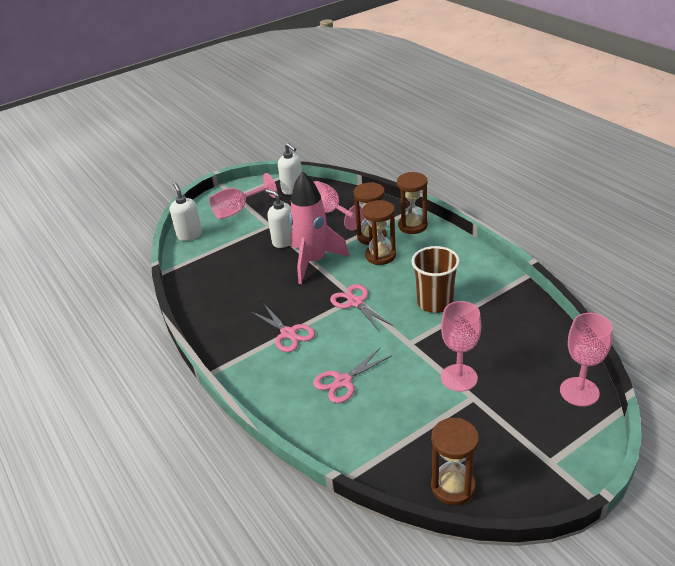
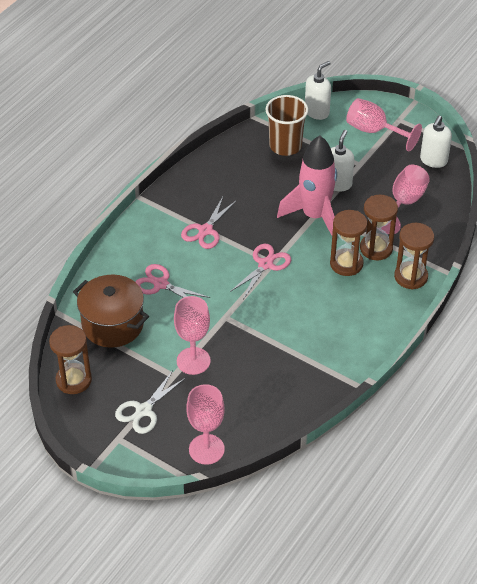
camera: 65 degrees right, 10 degrees up
brown cup [411,246,460,313] -> brown cup moved to [265,95,308,156]
none -> brown pot [73,275,149,348]
none -> white scissors [115,370,186,434]

